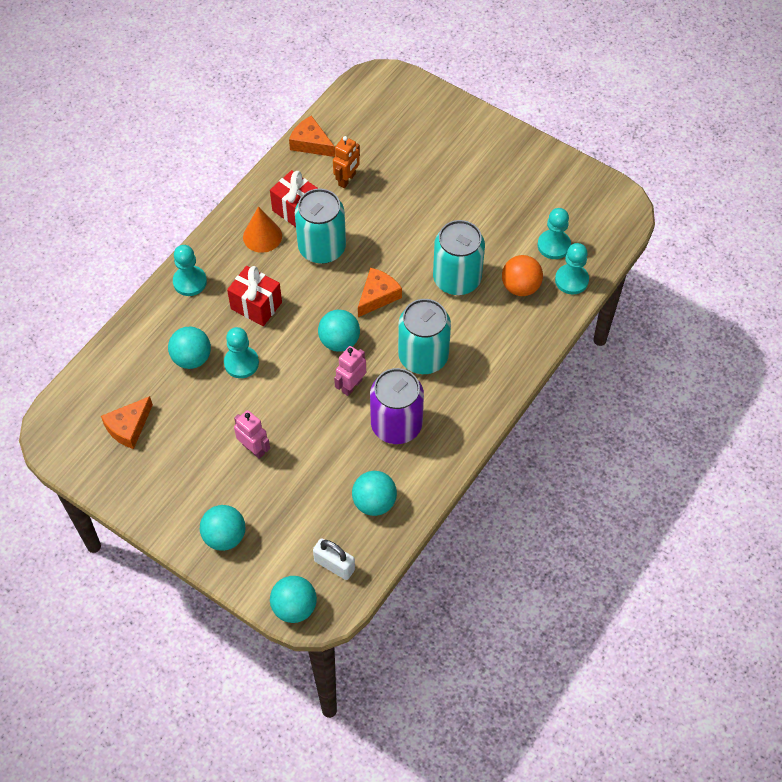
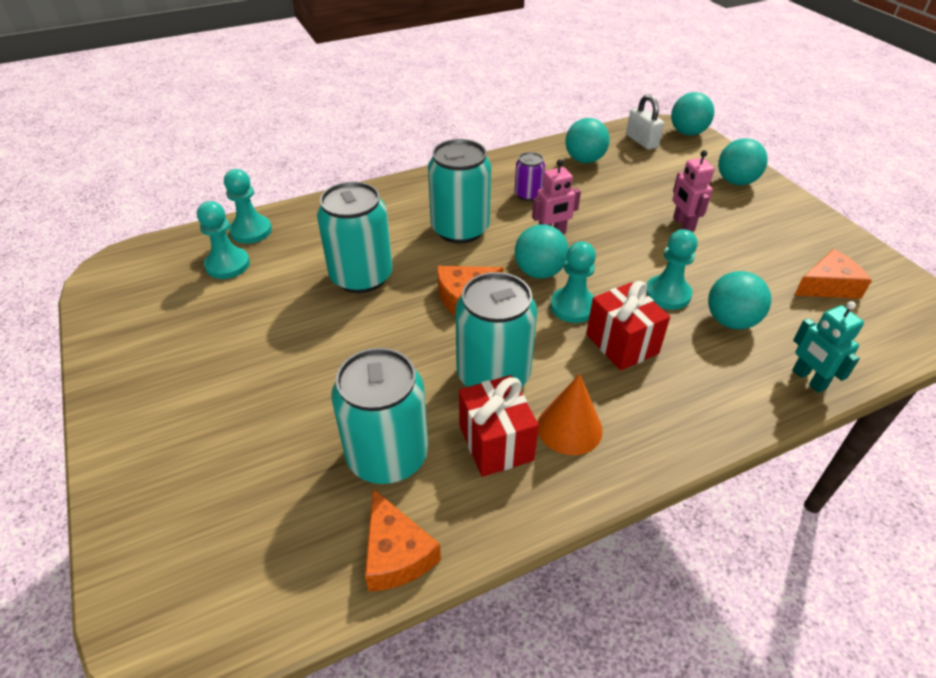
camera: 150 degrees left, 15 degrees down
turquoise pawn [173,245,207,296] -> turquoise pawn moved to [550,242,596,323]
orange robot [333,136,360,188] -> turquoise can [331,348,428,484]
purple can [370,368,424,444] -> purple can [515,152,545,201], size x0.51
orange ball [502,255,543,296] -> none
none -> turquoise robot [792,301,864,393]

